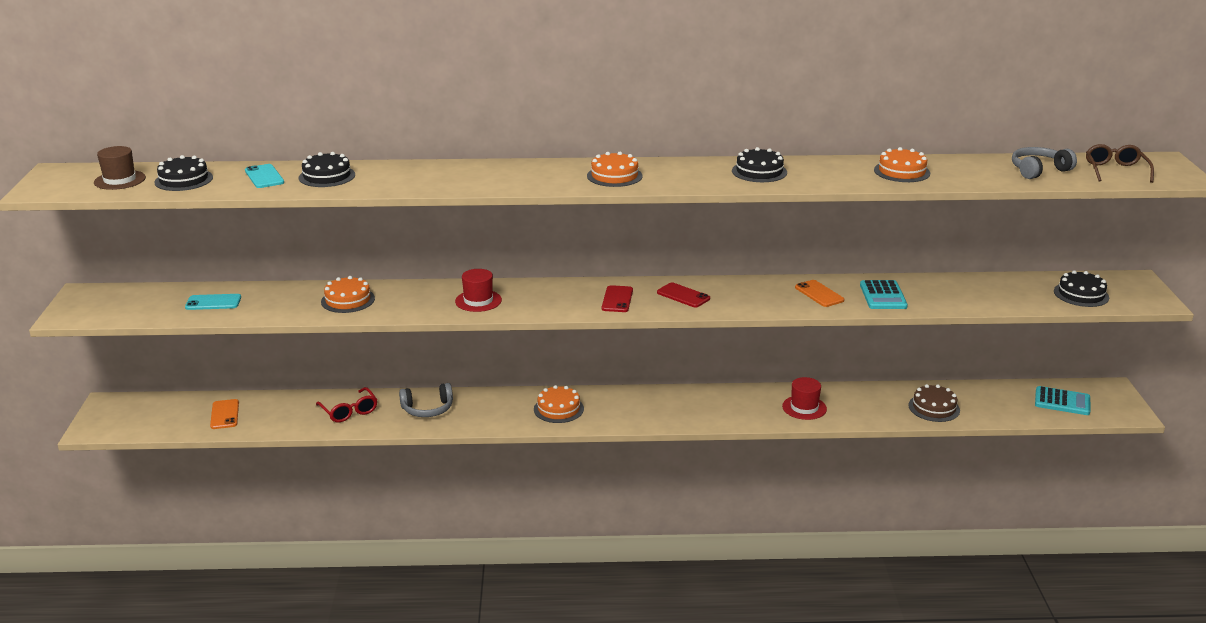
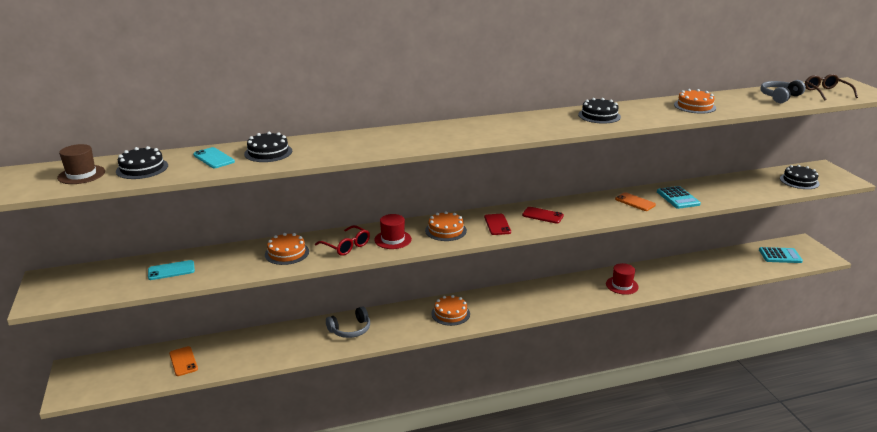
camera: 15 degrees left, 0 degrees up
red glasses [316,387,377,423] -> red glasses moved to [315,225,370,256]
orange cake [587,152,643,187] -> orange cake moved to [425,211,467,241]
brown cake [908,384,960,422] -> none

